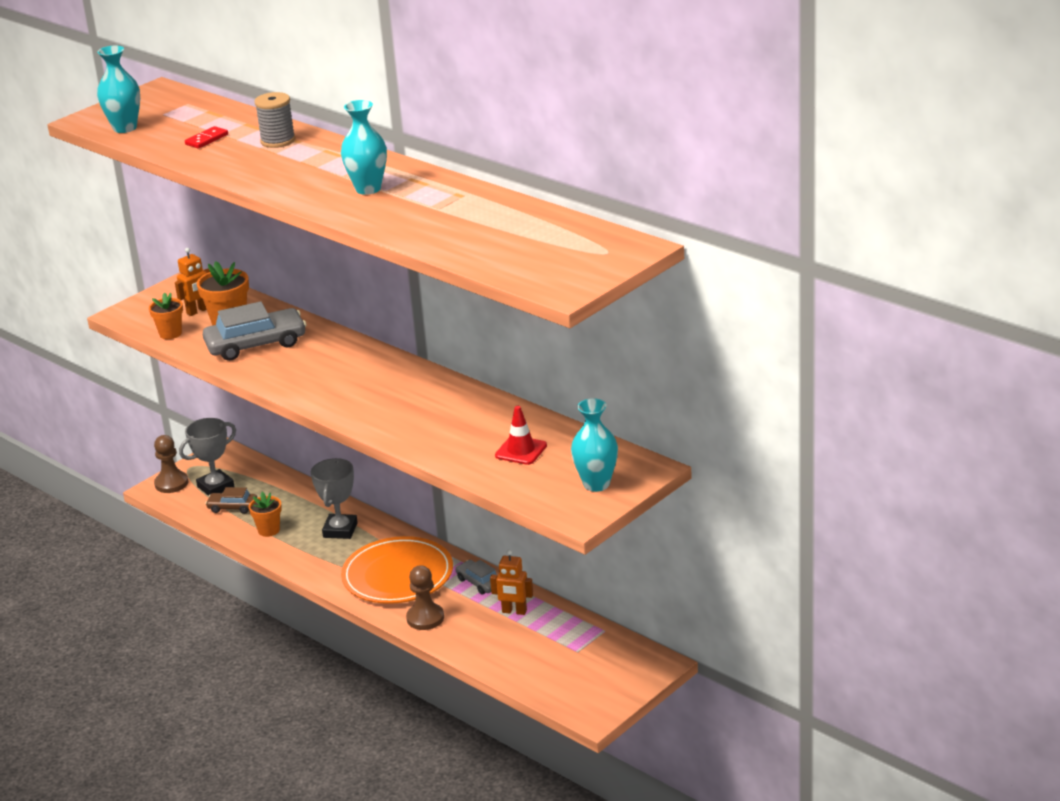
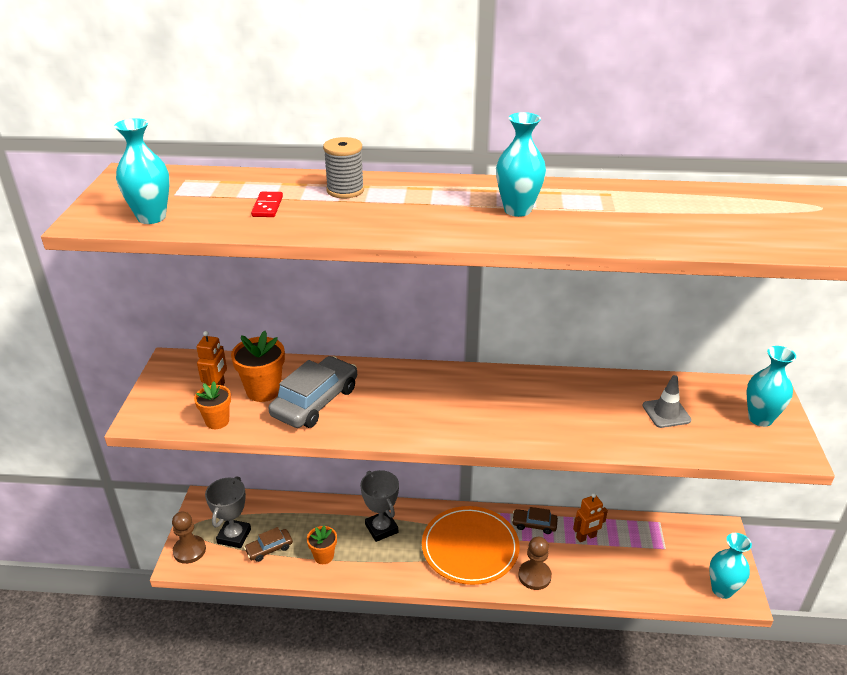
camera: 40 degrees left, 5 degrees up
grey car [456,560,497,595] -> brown car [512,507,558,534]
red traffic cone [495,406,547,465] -> grey traffic cone [642,375,692,428]
none -> turquoise vase [709,533,752,599]

